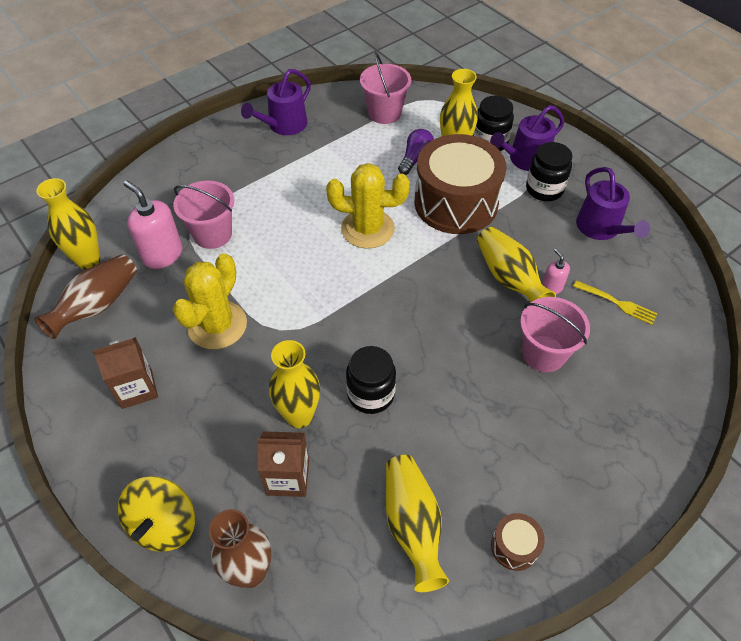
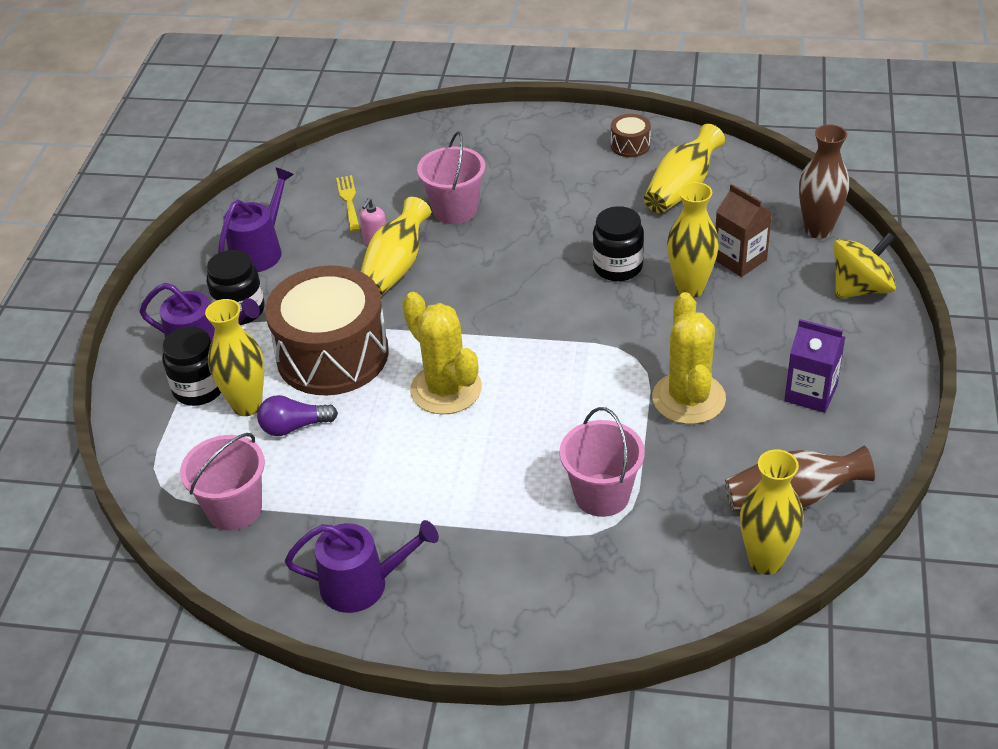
camera: 130 degrees left, 10 degrees down
brown carton [92,337,158,409] -> purple carton [784,319,845,413]
pink soap dispenser [124,181,182,269] -> none
yellow cactus [172,253,247,349] -> yellow cactus turned 75 degrees counterclockwise [652,292,726,424]

